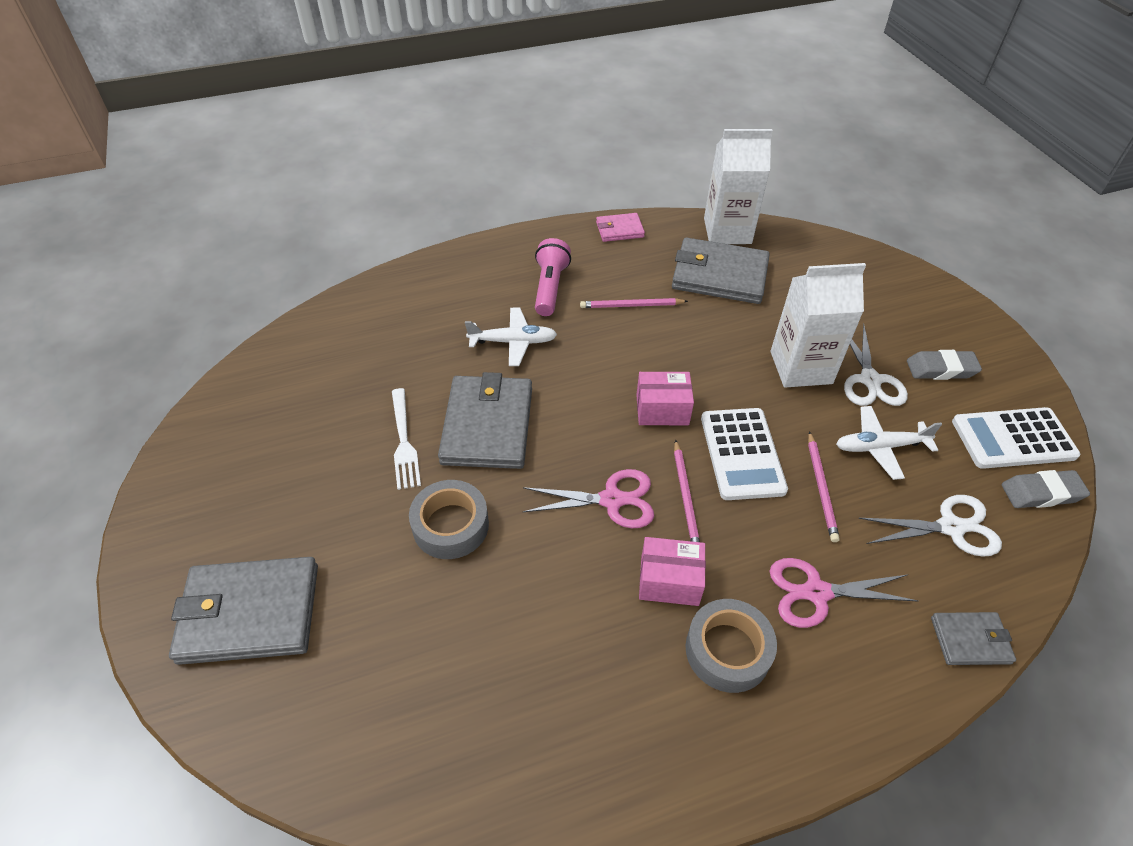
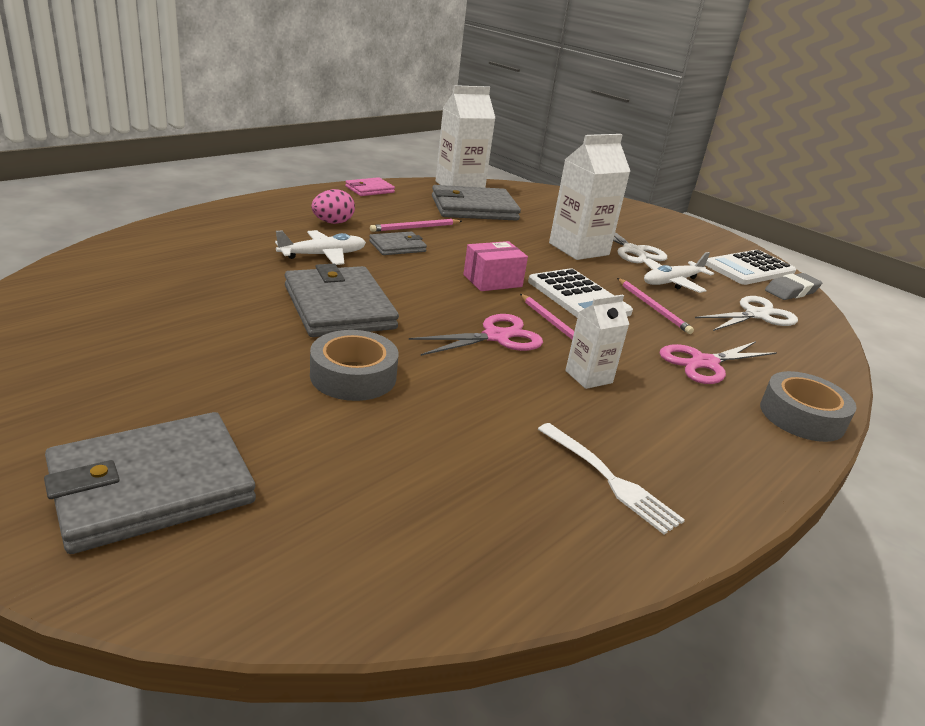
camera: 30 degrees left, 20 degrees down
white fork [392,388,421,490] -> white fork moved to [538,423,685,534]
pink flashlight [535,238,571,316] -> pink egg [311,189,355,224]
pink box [639,537,706,606] -> white carton [565,295,629,389]
grey tape [686,599,777,693] -> grey tape moved to [760,371,857,442]
grey eraser [907,350,982,380] -> none
grey wallet [931,612,1016,665] -> grey wallet moved to [369,232,427,255]

